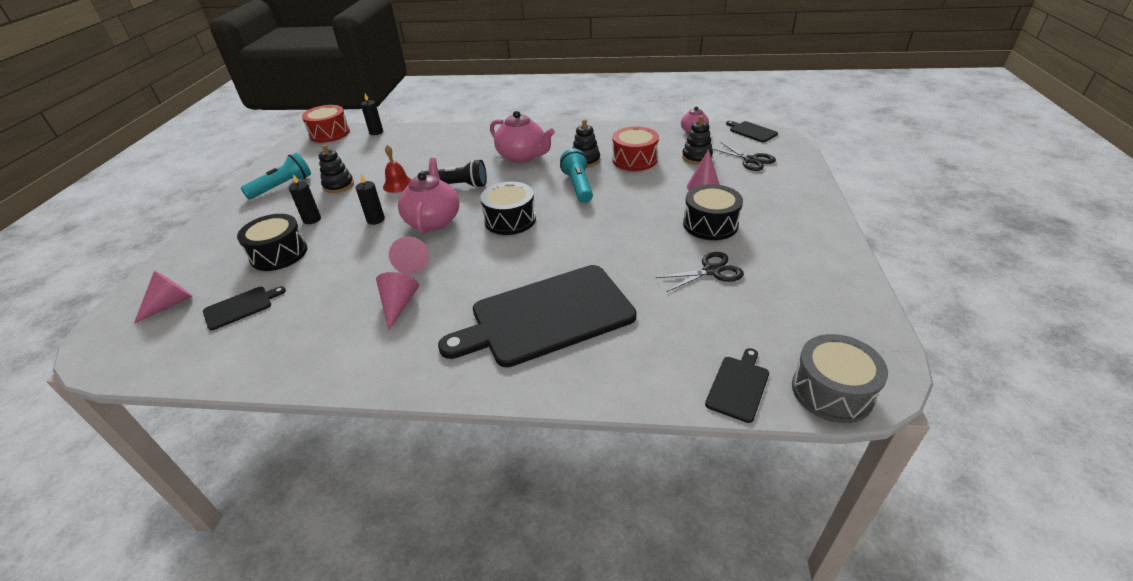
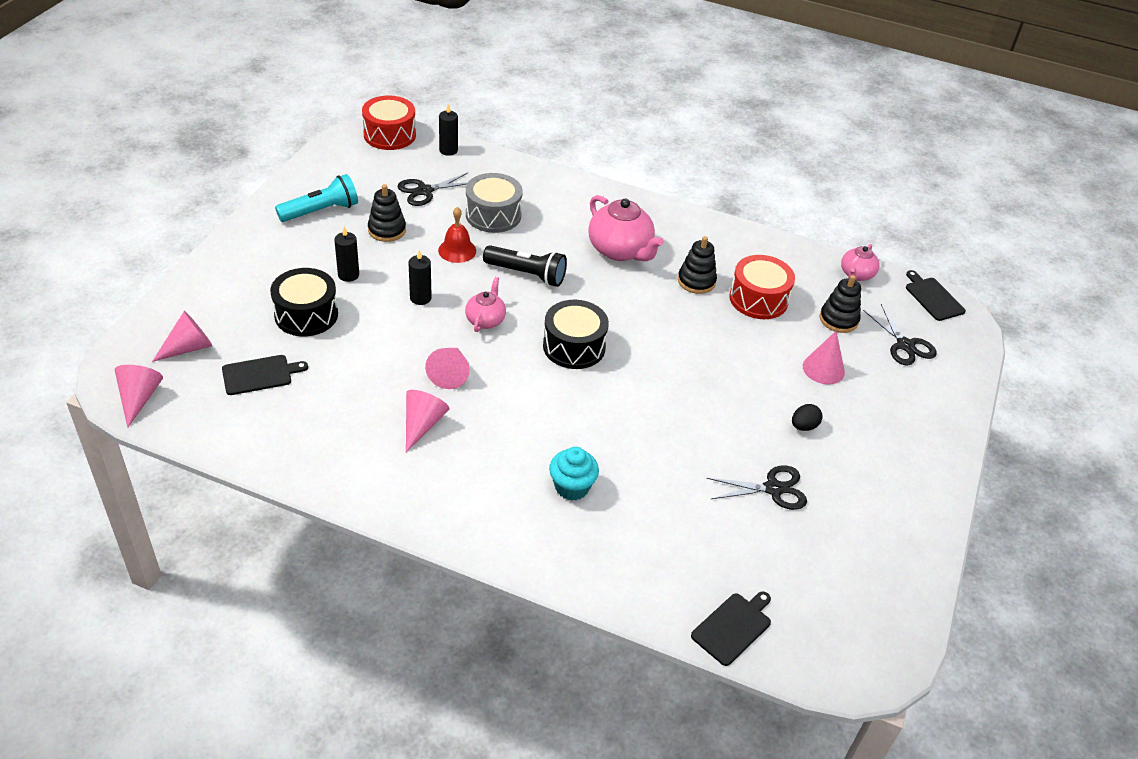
camera: 10 degrees right, 5 degrees up
pink teapot [398,158,459,234] -> pink teapot [465,277,506,332], size x0.57
black cutting board [438,265,637,367] -> turquoise cupcake [549,447,599,500]
turquoise flashlight [560,148,593,203] -> none
black drum [683,184,743,240] -> black egg [792,404,823,431]
grey drum [792,334,888,423] -> grey drum moved to [466,173,523,233]
none -> pink cone [114,365,163,428]
none -> black scissors [398,173,468,206]

